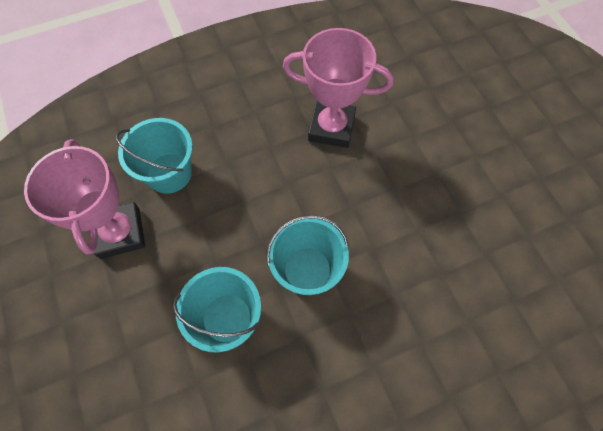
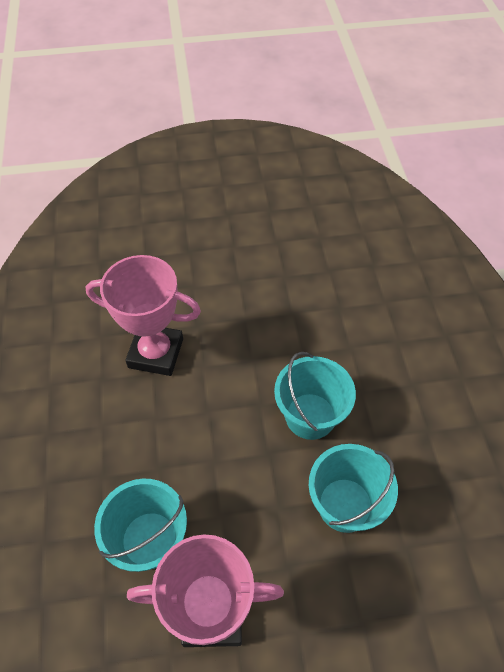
camera: 75 degrees left, 10 degrees down
pink trophy [283,28,394,148] -> pink trophy turned 75 degrees clockwise [86,255,201,376]

